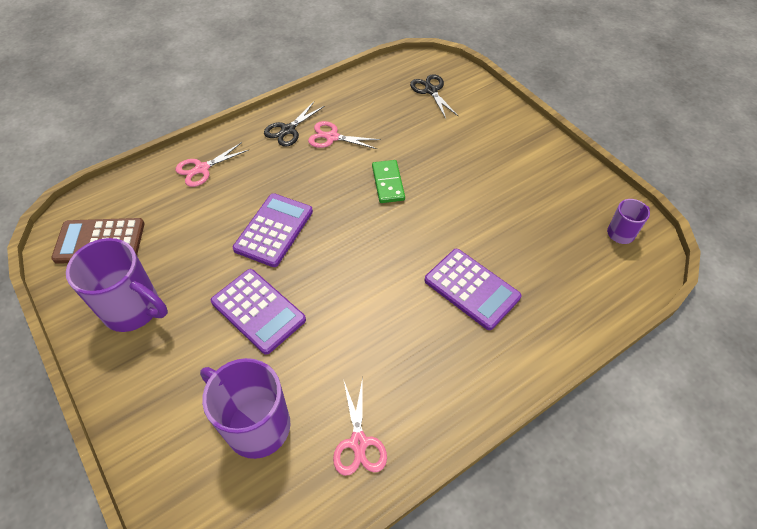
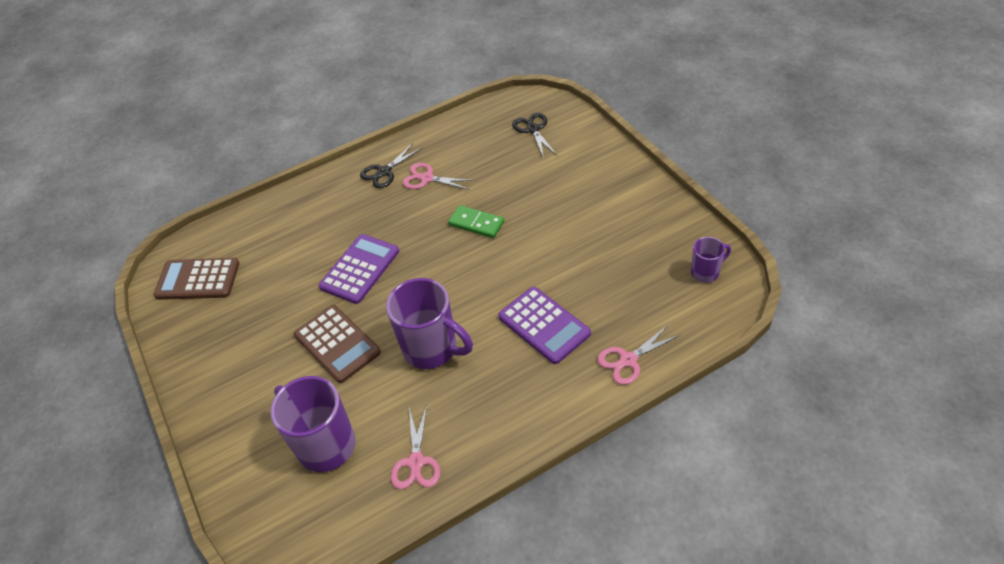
camera: 10 degrees right, 5 degrees down
purple mug [66,238,168,332] -> purple mug moved to [386,278,473,369]
pink scissors [176,142,249,187] -> pink scissors moved to [597,324,680,385]
purple calculator [211,269,306,355] -> brown calculator [294,305,381,383]
green domino [372,160,405,203] -> green domino turned 60 degrees counterclockwise [448,205,504,238]

